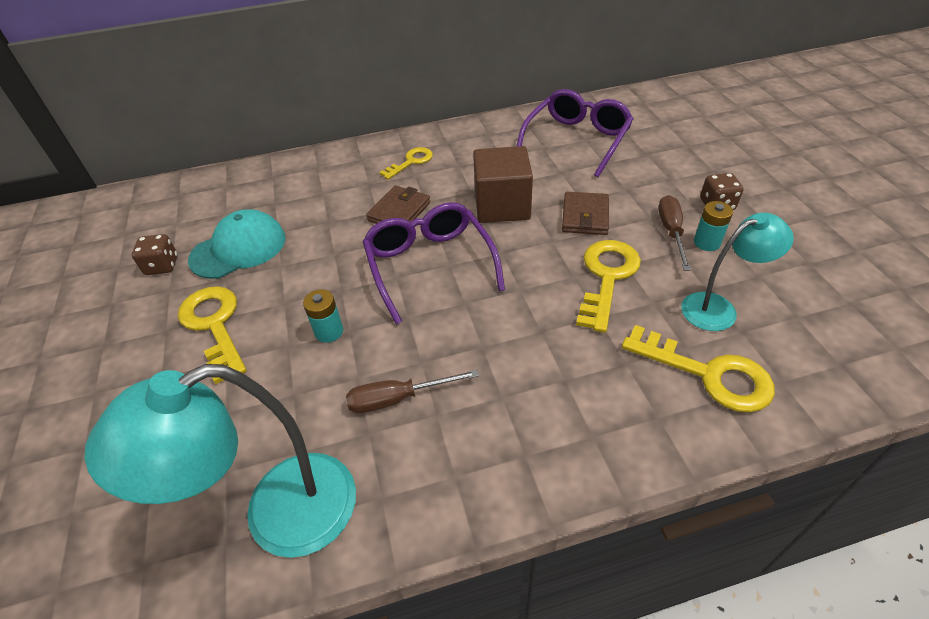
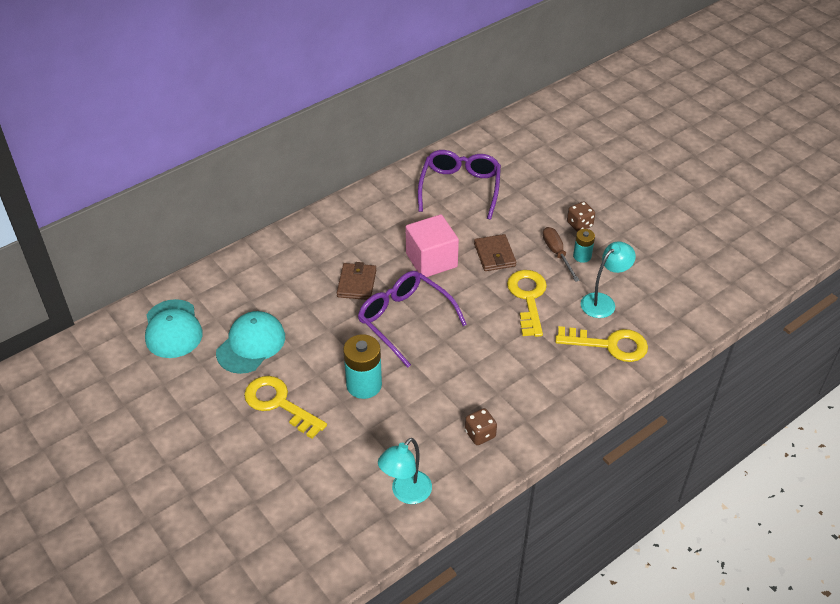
camera: 25 degrees left, 0 degrees up
turquoise lamp [85,364,356,558] -> turquoise lamp [378,438,432,504], size x0.61
brown dice [132,234,178,275] -> brown dice moved to [465,408,497,445]
turquoise battery [303,289,343,343] -> turquoise battery [343,334,382,399], size x1.75
brown screwdriver [346,370,479,413] -> none
yellow key [379,147,433,180] -> none
brown cube [473,146,533,223] -> pink cube [406,214,459,277]
none -> turquoise cap [145,299,203,358]

